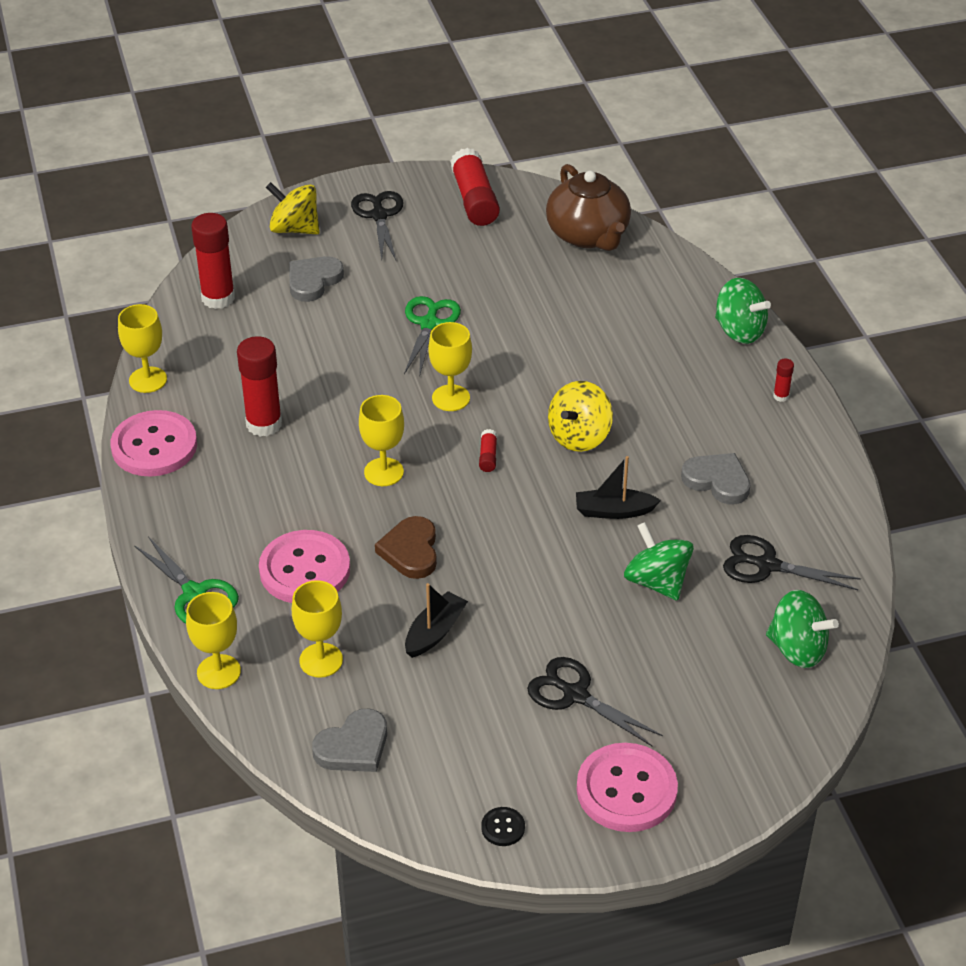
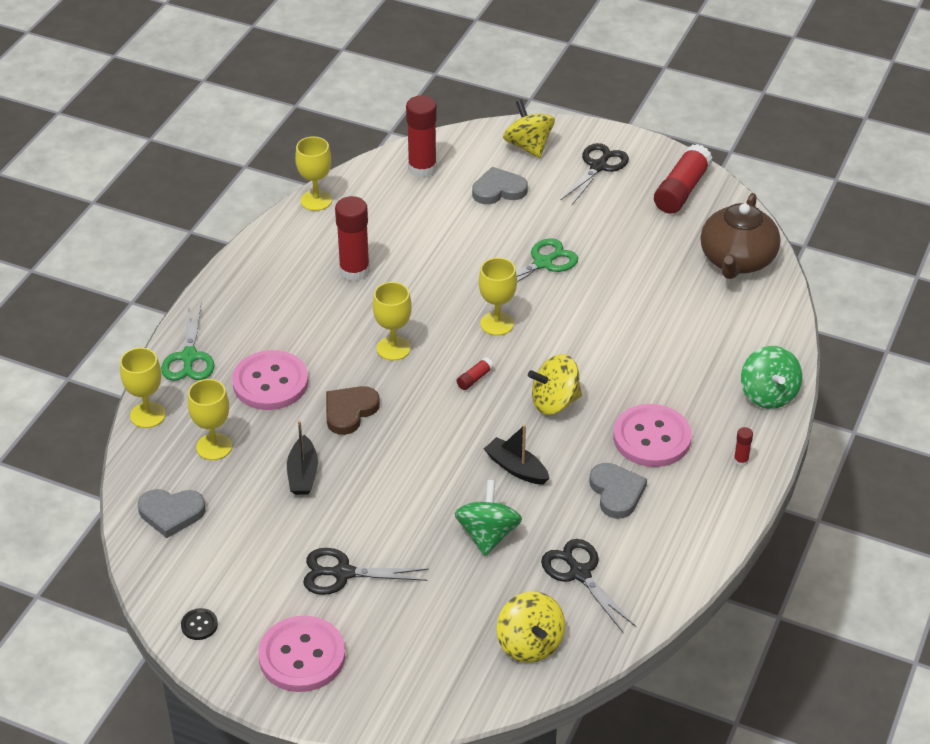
camera: 40 degrees right, 0 degrees up
pink button [110,410,197,476] -> pink button moved to [613,404,692,467]
black boat [405,583,468,658] -> black boat turned 105 degrees clockwise [287,421,318,495]
black scissors [527,657,663,746] -> black scissors turned 75 degrees counterclockwise [303,548,429,595]
green spinning top [766,590,839,668] -> yellow spinning top [497,591,565,663]

